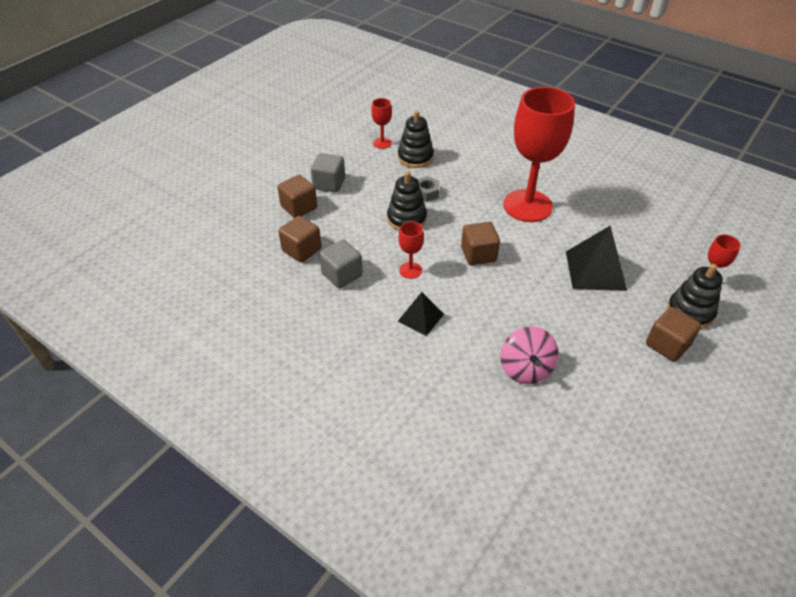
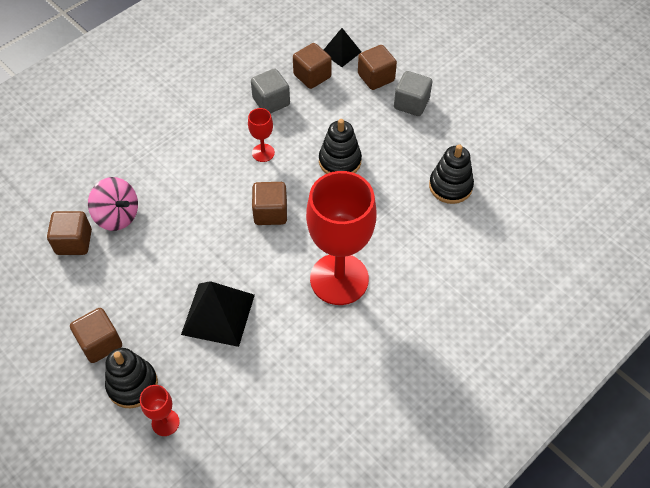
camera: 100 degrees right, 10 degrees up
red goblet [371,98,392,149] -> none
black pyramid [397,292,444,336] -> black pyramid moved to [324,28,361,67]
grey nut [417,176,439,202] -> none
pink spinning top [500,326,559,384] -> pink spinning top turned 150 degrees counterclockwise [88,177,138,231]
none -> brown cube [47,211,92,255]

